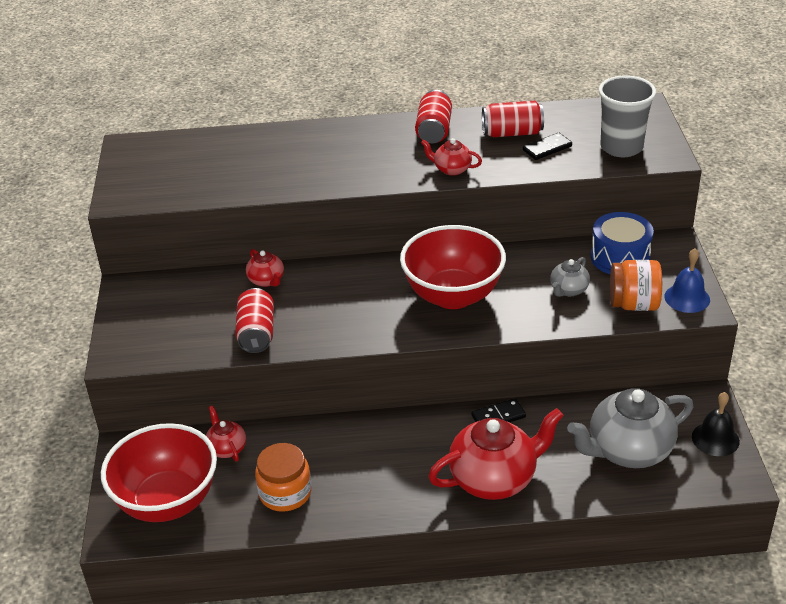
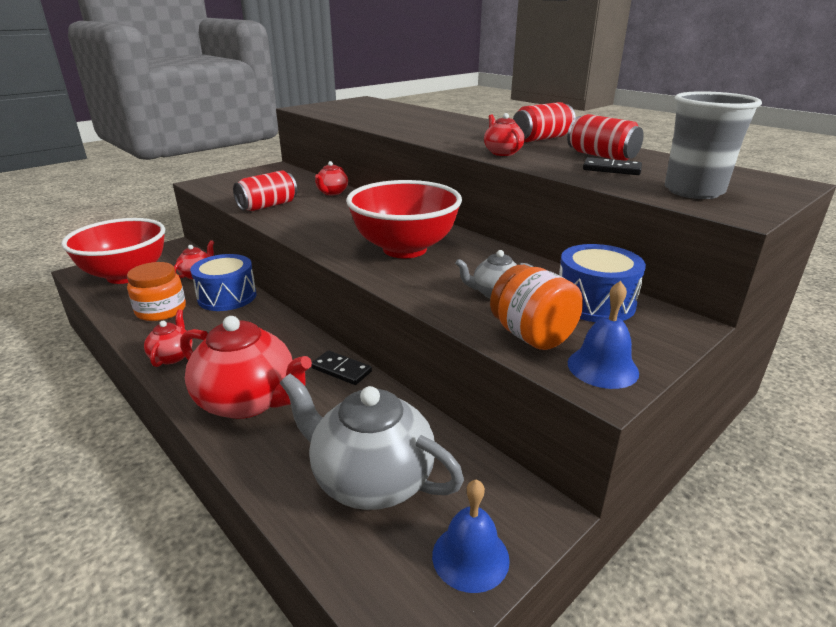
camera: 50 degrees right, 10 degrees down
black bell [692,392,740,456] -> blue bell [432,479,510,593]
none -> red teapot [144,309,192,367]
none -> blue drum [190,254,256,311]

